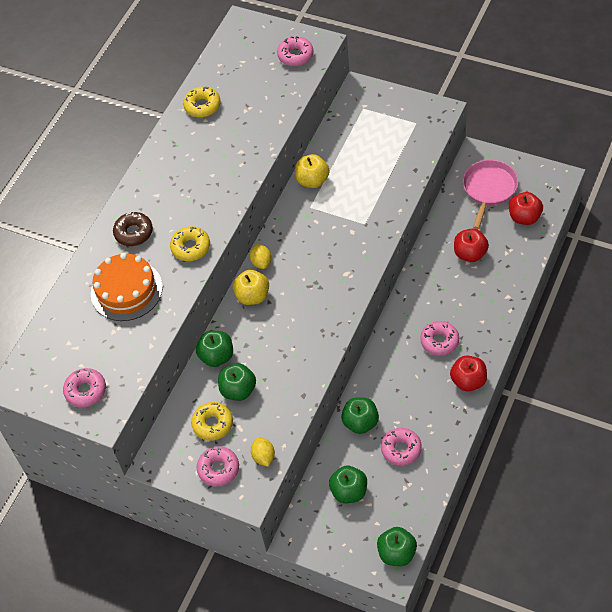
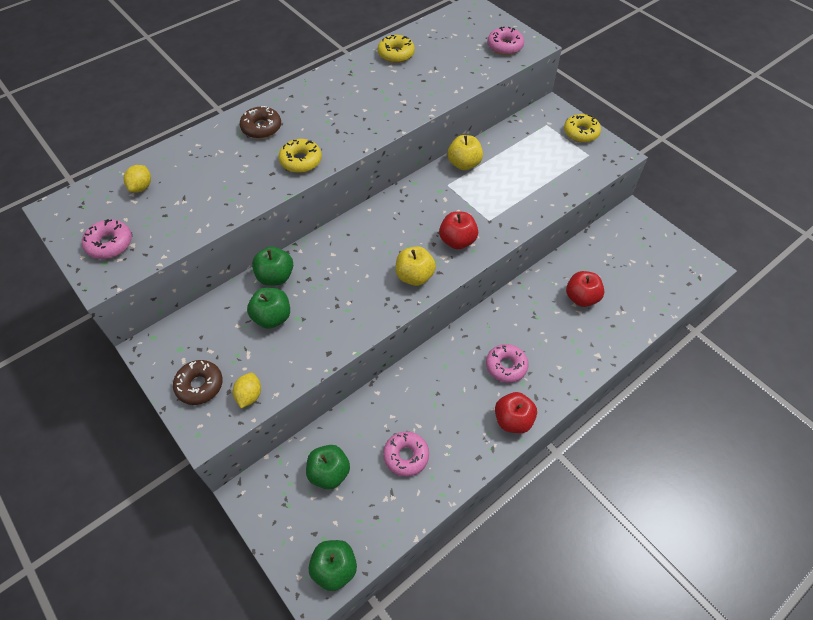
camera: 20 degrees right, 0 degrees up
orange cake [91,253,163,321] -> none
yellow donut [191,402,233,441] -> yellow donut moved to [564,114,601,143]
pink donut [197,446,239,486] -> brown donut [173,360,223,405]
yellow apple [233,270,269,305] -> yellow apple moved to [395,246,436,286]
yellow lemon [250,244,271,269] -> yellow lemon moved to [124,165,151,192]
green apple [341,398,379,434] -> none
pink pan [463,160,518,229] -> none
red apple [509,192,543,225] -> red apple moved to [439,211,478,249]

